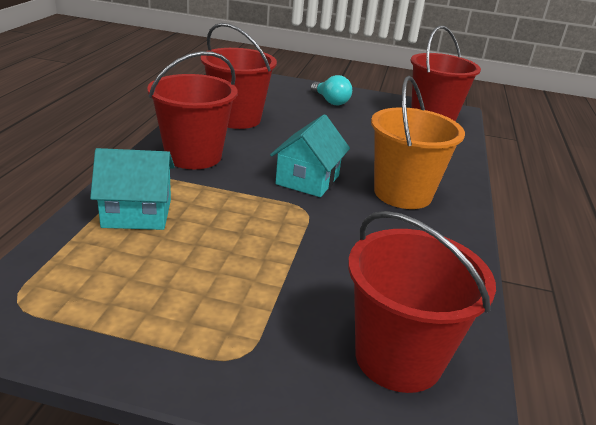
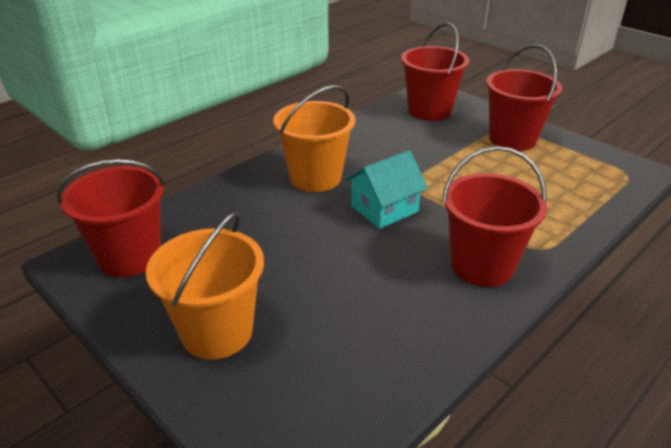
camera: 145 degrees left, 5 degrees up
turquoise house [90,148,175,230] -> none
red bucket [201,23,277,129] -> red bucket moved to [486,44,562,151]
turquoise light bulb [311,75,352,105] -> orange bucket [146,212,264,360]

